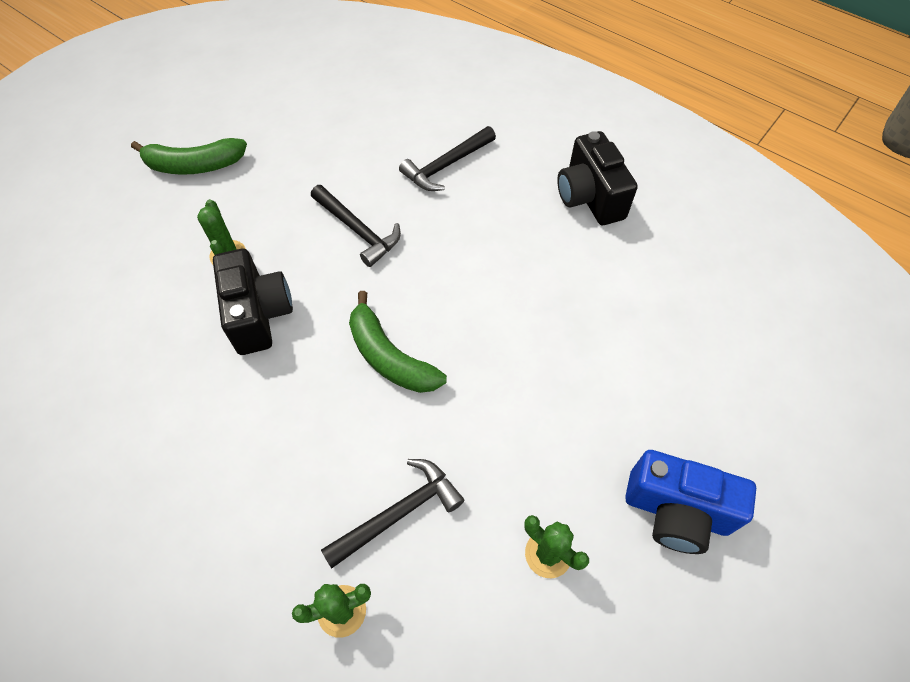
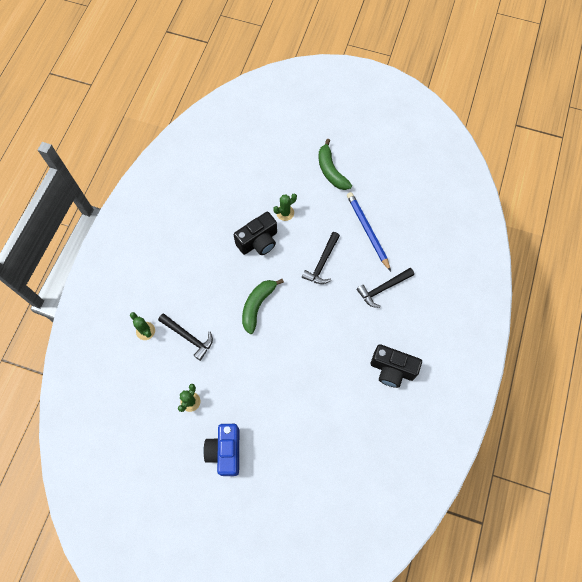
camera: 70 degrees right, 10 degrees up
black hammer [399,126,496,191] -> black hammer turned 60 degrees counterclockwise [357,268,414,308]
black camera [557,131,638,225] -> black camera turned 120 degrees counterclockwise [371,344,422,388]
none -> blue pencil [347,192,391,272]

